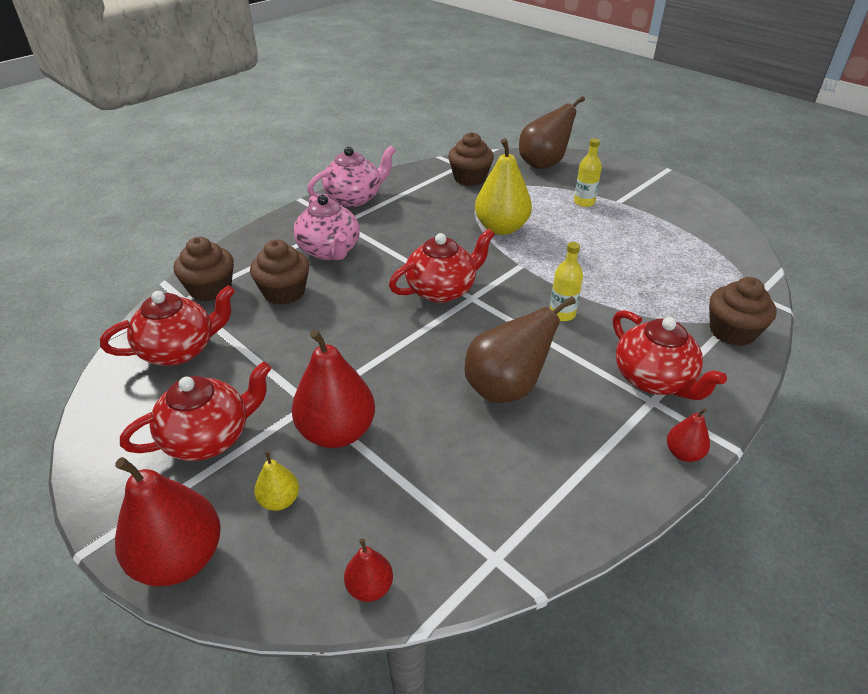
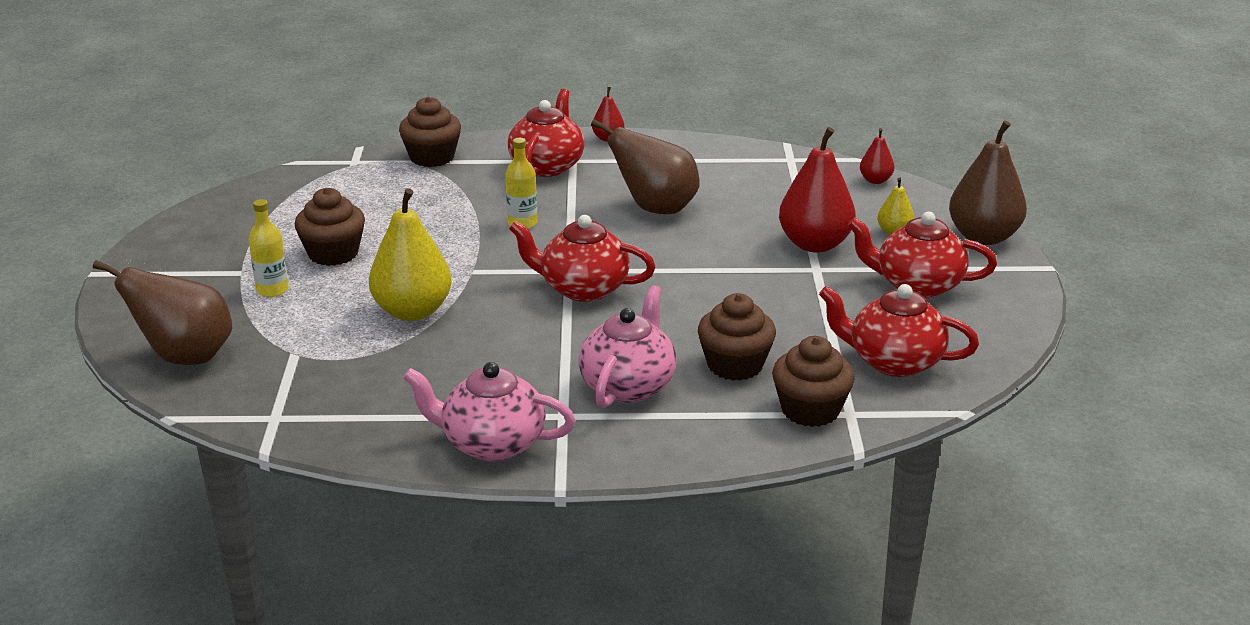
camera: 135 degrees left, 10 degrees down
red pear [115,457,221,587] -> brown pear [949,121,1027,245]
brown cupcake [448,132,494,186] -> brown cupcake moved to [295,188,365,266]

